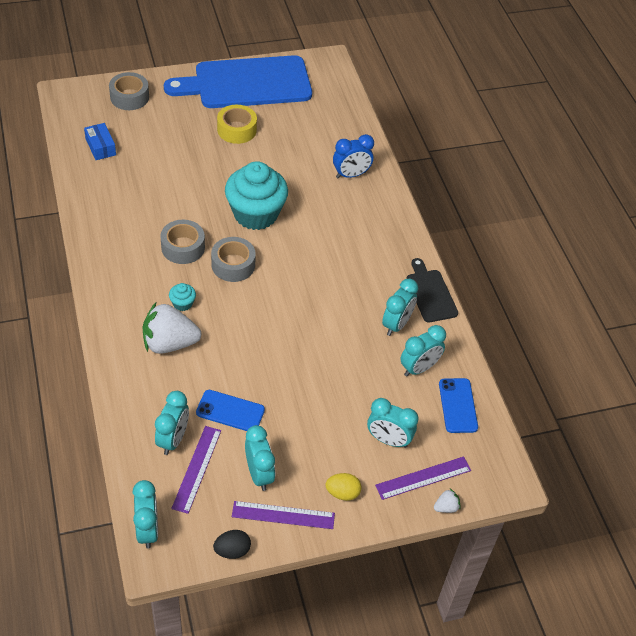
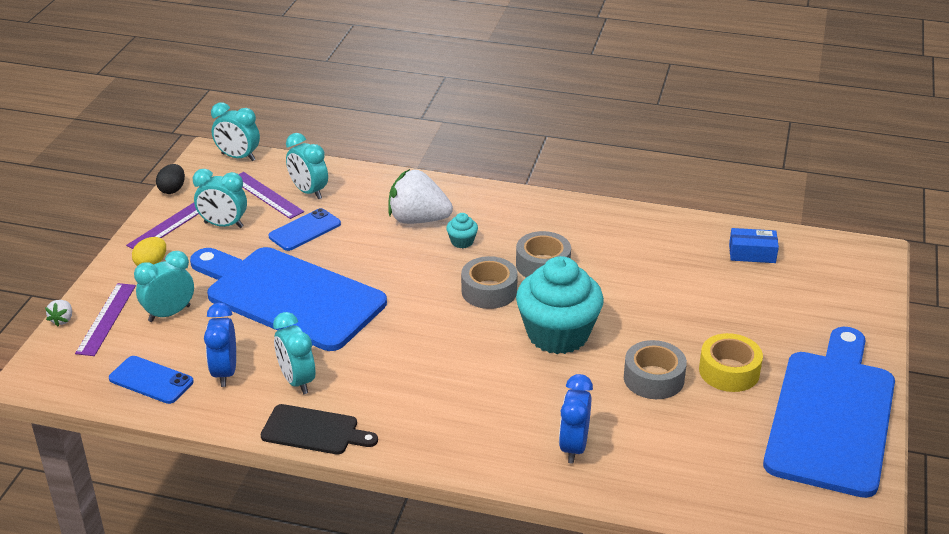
camera: 125 degrees right, 15 degrees down
grey tape [109,72,149,110] -> grey tape moved to [624,340,687,399]
white strawberry [143,303,201,354] -> white strawberry turned 105 degrees counterclockwise [388,169,453,224]
turquoise clock [400,325,446,377] -> blue clock [204,303,236,387]
none -> blue cutting board [190,247,387,351]

